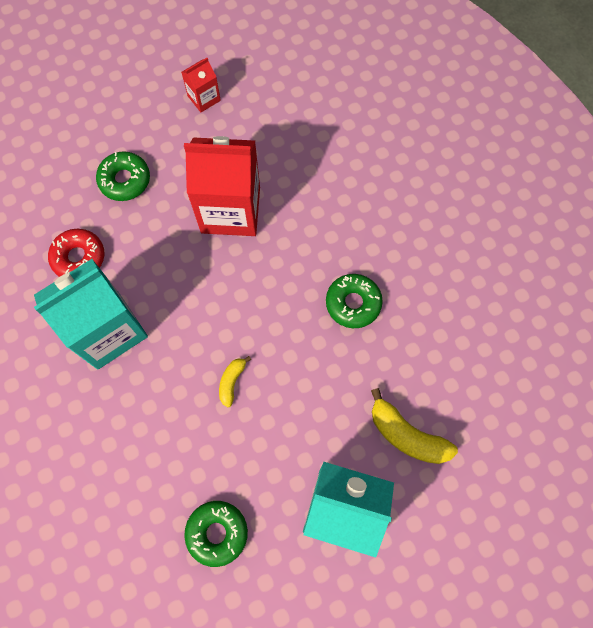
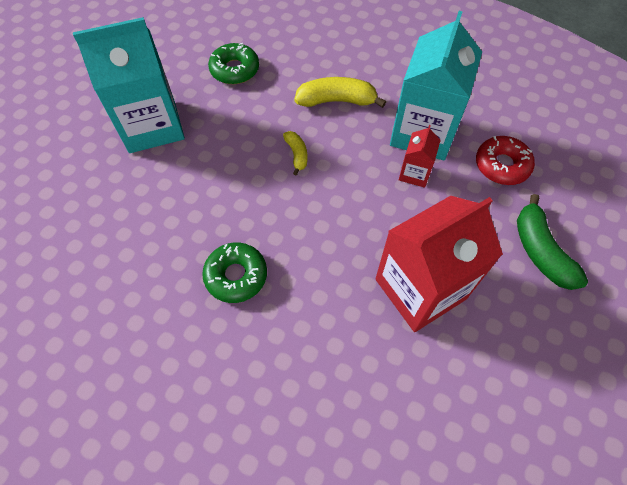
camera: 145 degrees right, 10 degrees down
green donut [96,151,150,201] -> green banana [517,194,588,290]
red carton [181,58,221,112] -> red carton moved to [399,125,441,188]
yellow banana [371,388,458,464] -> yellow banana moved to [294,77,386,108]

